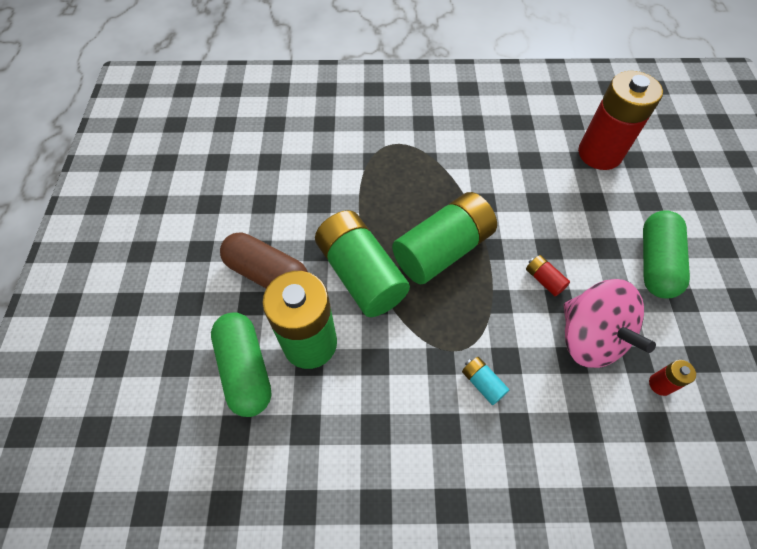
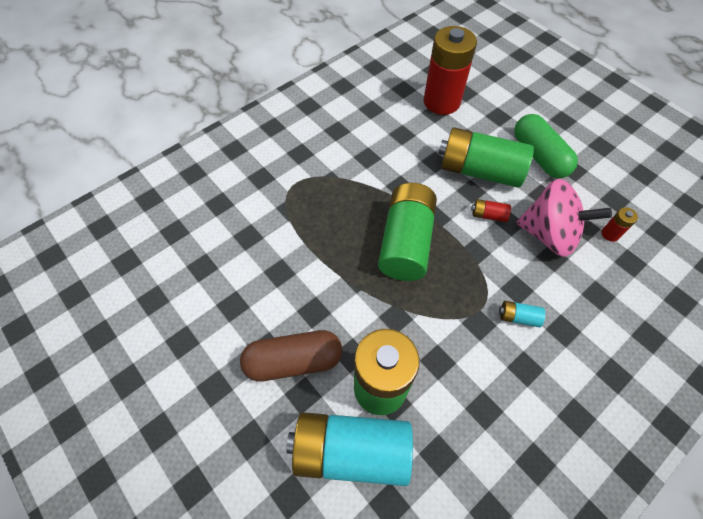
camera: 40 degrees left, 0 degrees up
green capsule [211,312,272,417] -> turquoise battery [286,412,413,486]
green battery [315,210,410,317] -> green battery moved to [438,127,534,188]

